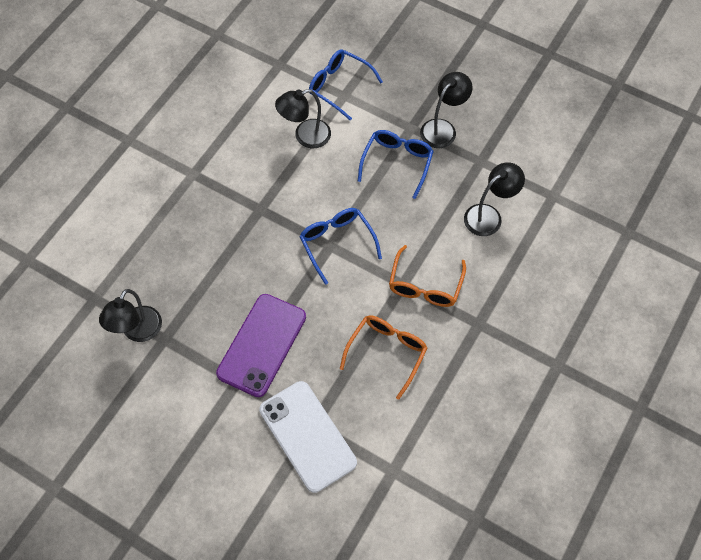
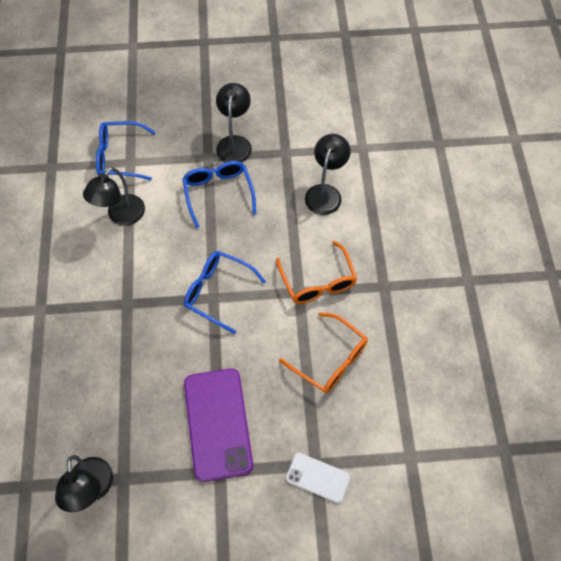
camera: 35 degrees left, 0 degrees up
white phone [259,381,357,493] -> white phone [286,453,350,503], size x0.53
orange glasses [340,315,428,400] -> orange glasses turned 135 degrees clockwise [279,313,368,393]

